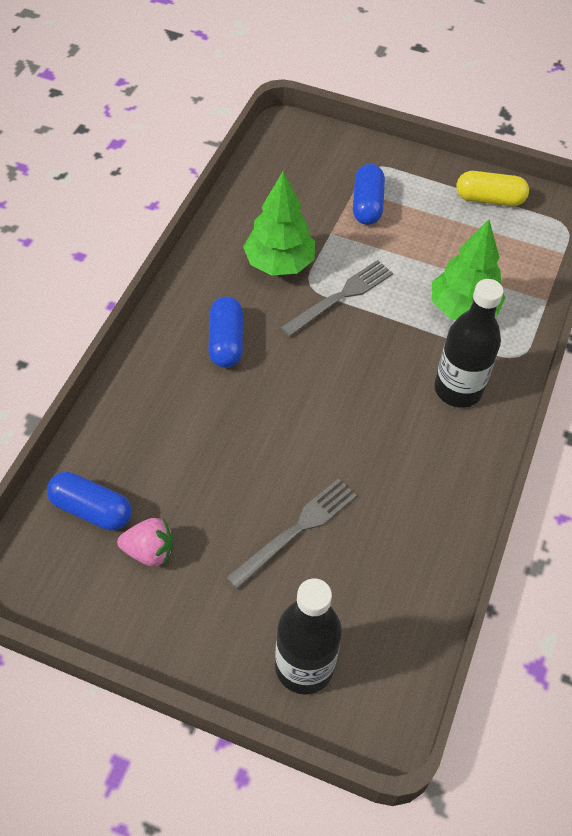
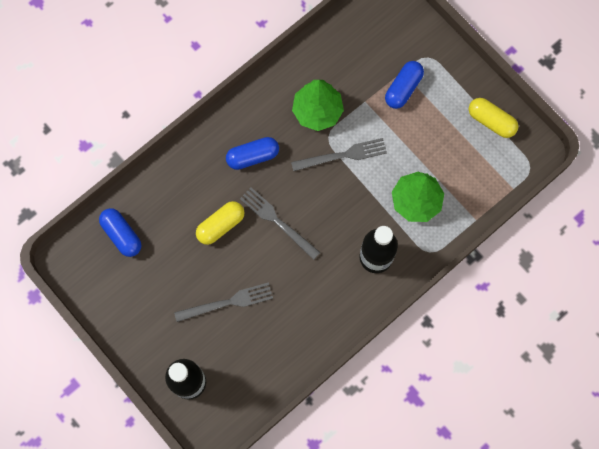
camera: 30 degrees right, 20 degrees up
pink strawberry [117,518,173,566] -> none
blue capsule [208,296,243,368] -> blue capsule turned 45 degrees clockwise [226,137,279,170]
none -> yellow capsule [196,201,245,245]
none -> grey fork [240,187,320,260]

